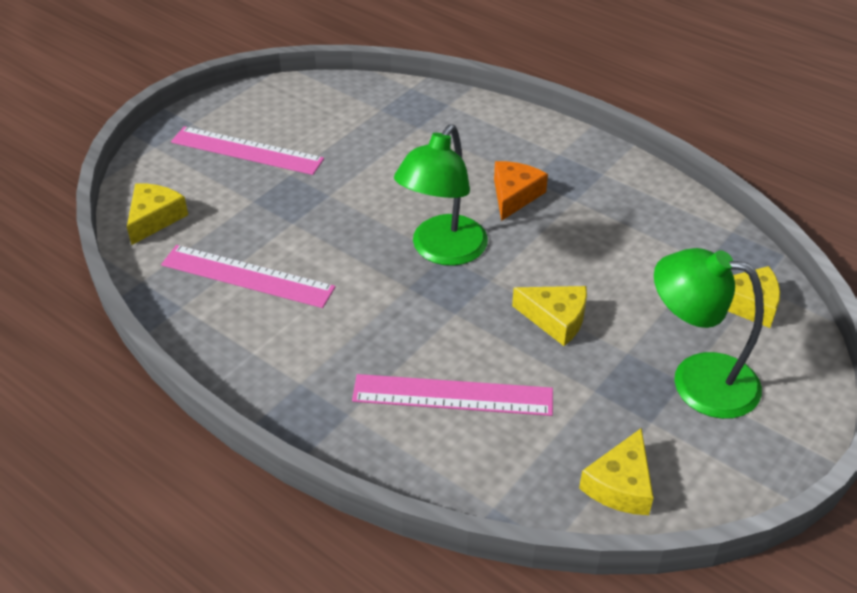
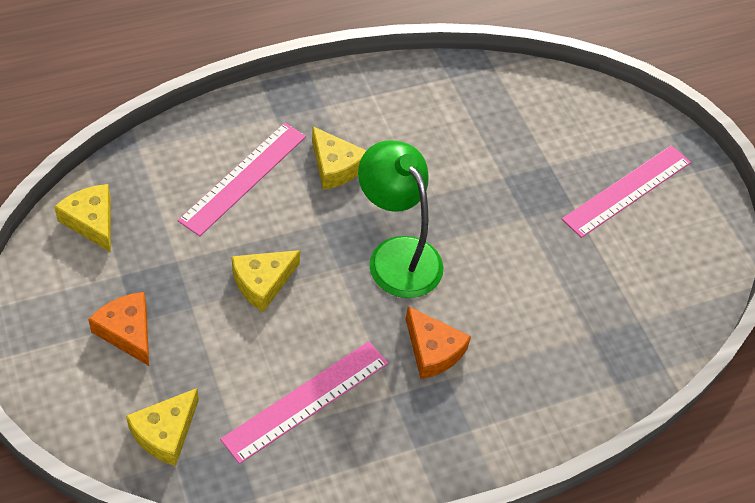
camera: 115 degrees right, 10 degrees up
yellow cheese [127,183,188,245] -> yellow cheese moved to [312,127,367,190]
pink ruler [161,245,336,308] -> pink ruler moved to [220,341,388,464]
green lamp [654,248,764,419] -> orange cheese [88,292,149,366]

